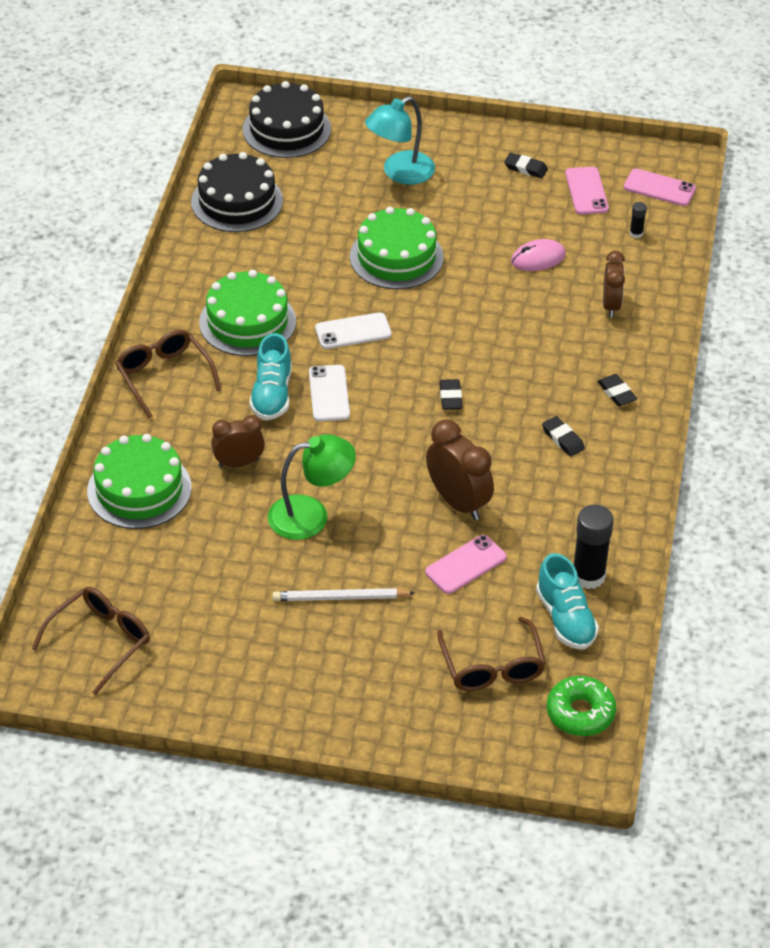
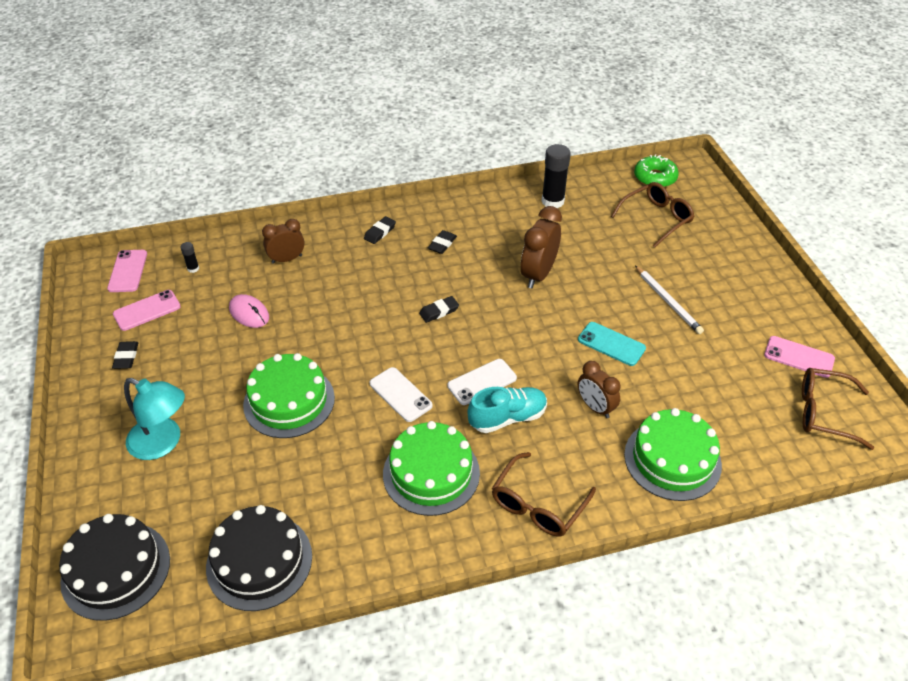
camera: 115 degrees left, 0 degrees up
green lamp [268,434,356,540] -> turquoise phone [578,322,646,366]
pink phone [425,535,507,594] -> pink phone moved to [764,336,835,378]
turquoise shoe [536,553,599,649] -> none

